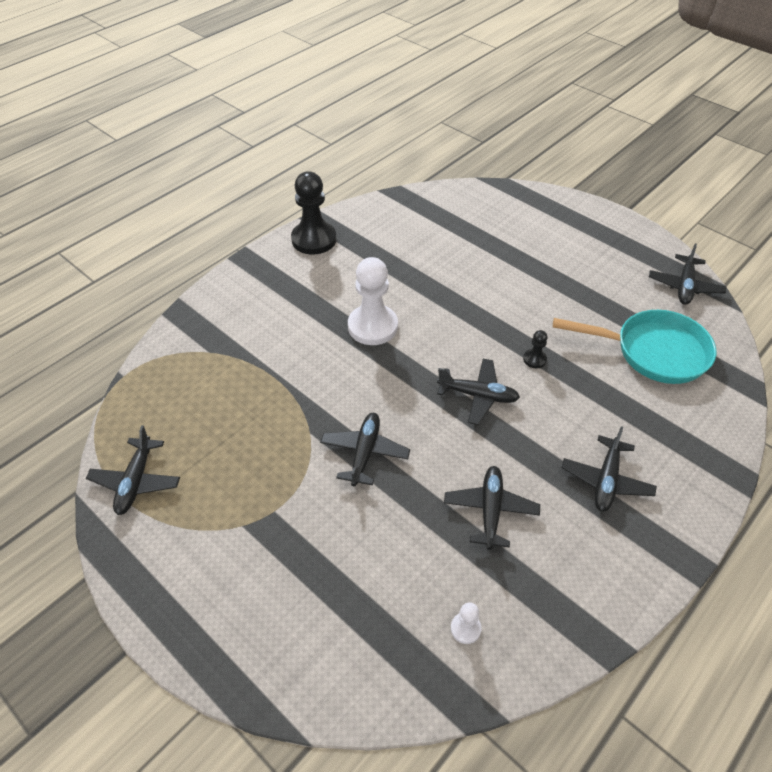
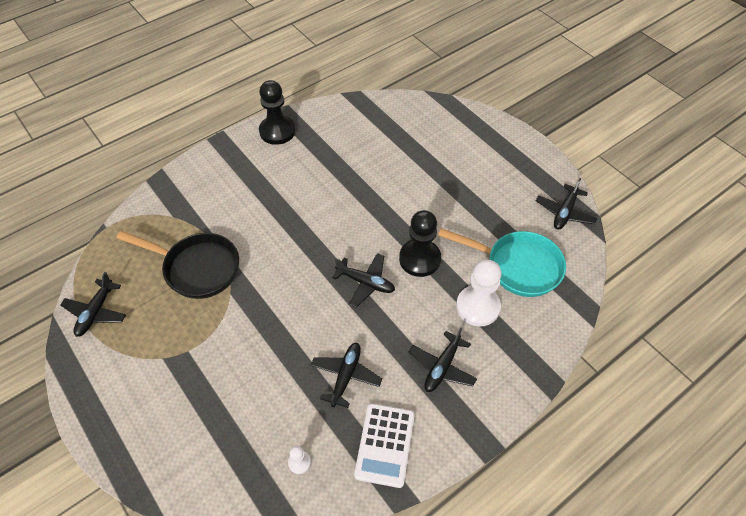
camera: 10 degrees right, 5 degrees up
black plane [320,413,410,486] -> none
white pawn [348,257,398,345] -> white pawn moved to [456,260,502,326]
black pawn [523,330,548,368] -> black pawn [399,210,441,277], size x2.25
none -> black pan [117,231,239,299]
none -> white calculator [354,403,415,488]

